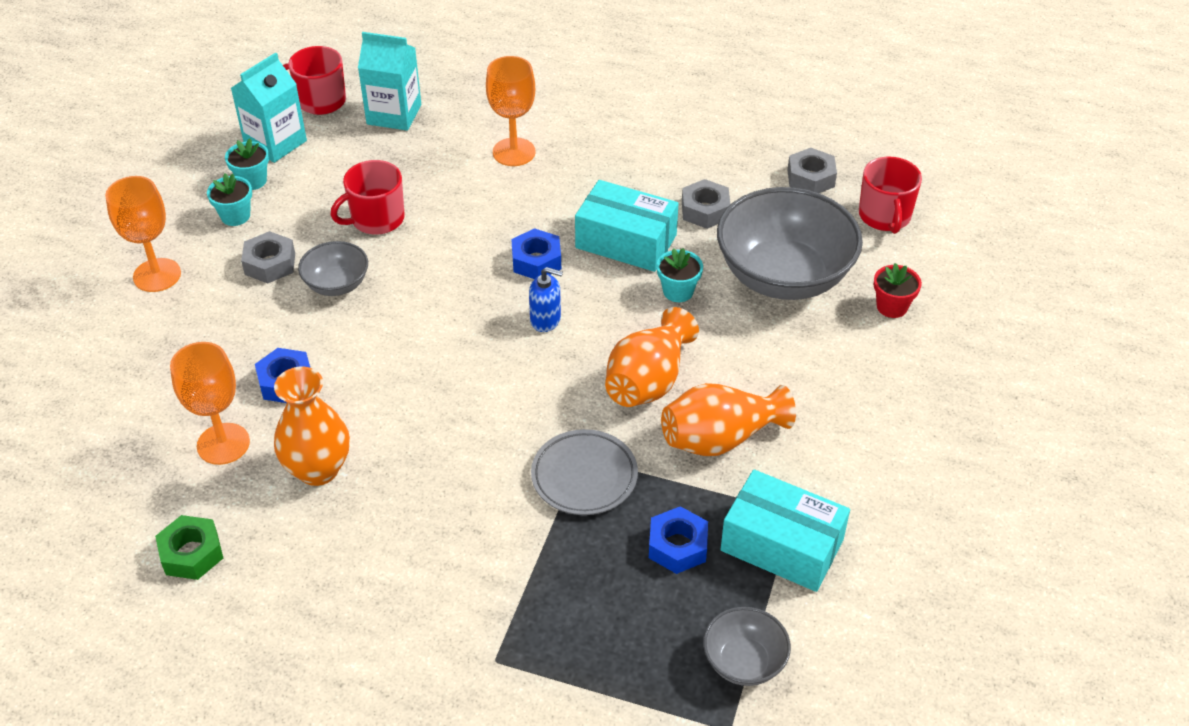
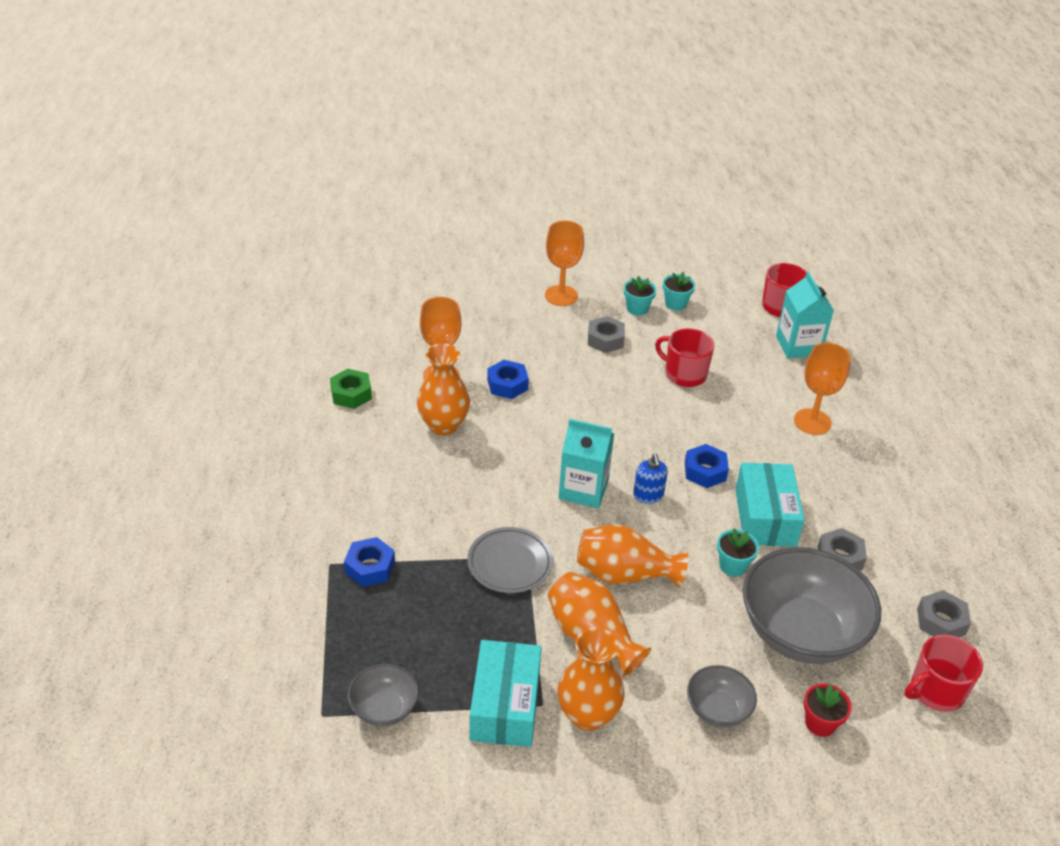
camera: 65 degrees right, 5 degrees down
turquoise carton [231,52,307,163] -> turquoise carton moved to [559,419,614,508]
grey bowl [298,241,368,296] -> grey bowl moved to [687,665,757,728]
blue nut [649,506,708,574] -> blue nut moved to [344,537,395,587]
none -> orange vase [557,627,624,731]

